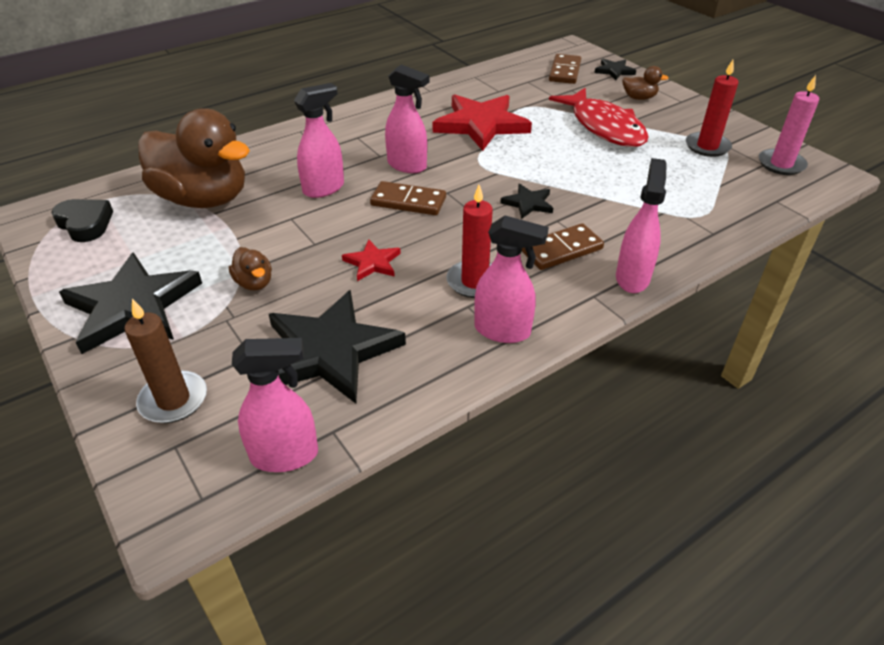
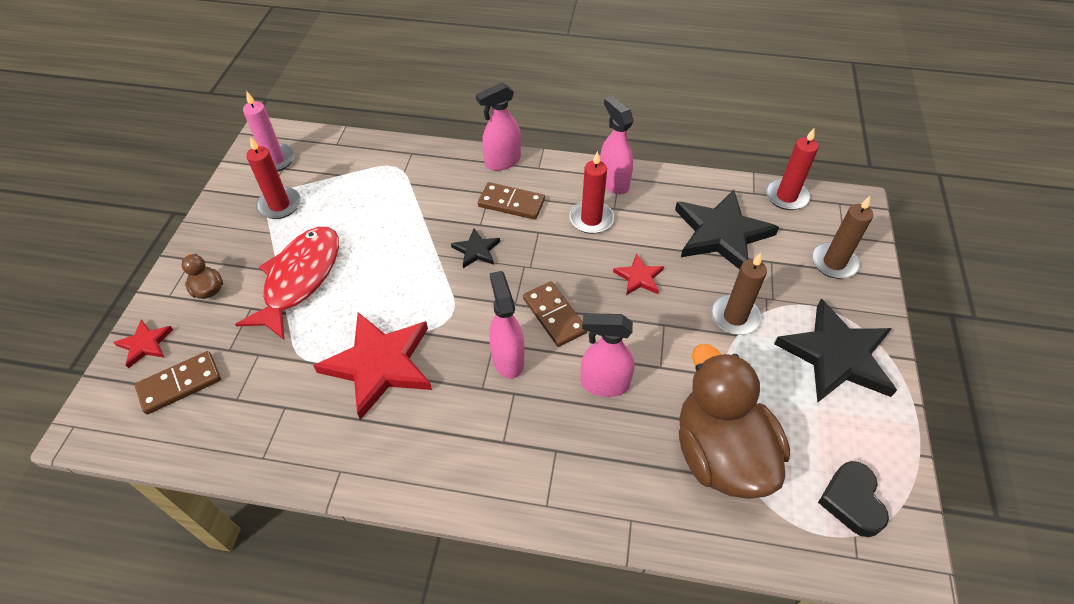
camera: 135 degrees left, 10 degrees up
brown duck [229,247,272,291] -> brown candle [711,253,767,335]
pink spray bottle [232,338,318,472] -> red candle [766,128,819,210]
black star [594,59,636,80] -> red star [113,319,173,368]

